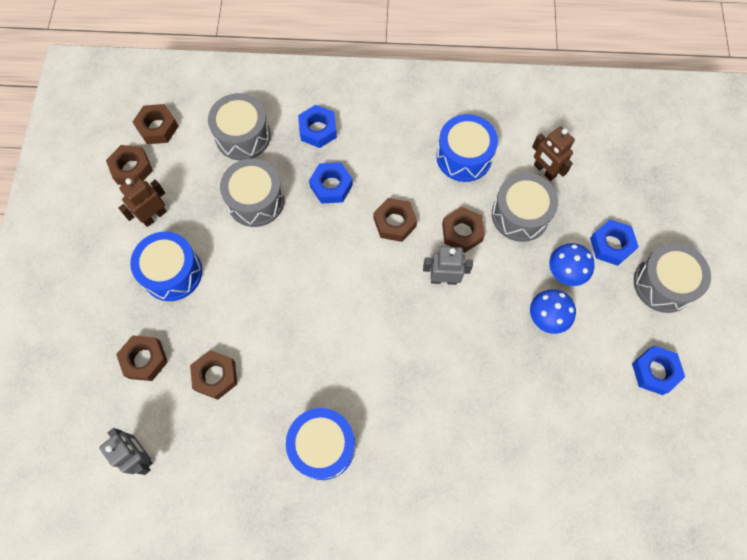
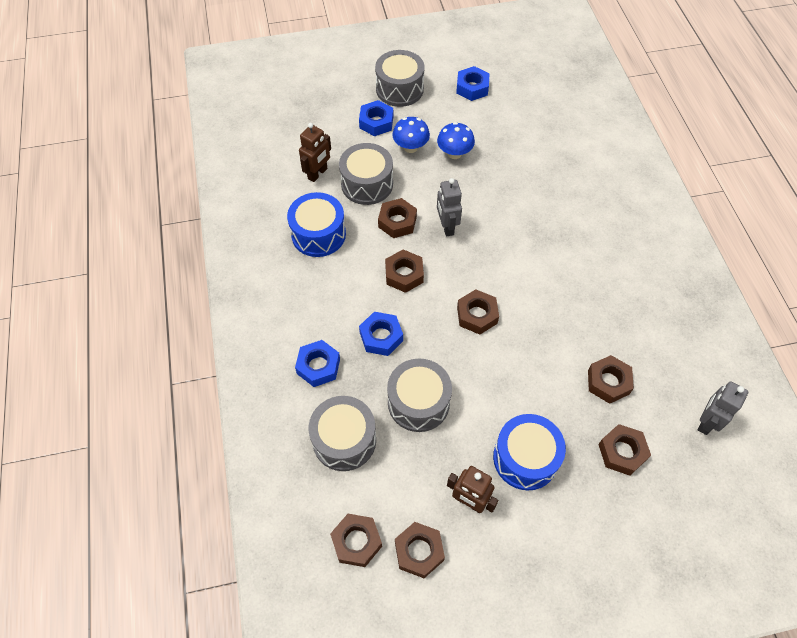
camera: 105 degrees left, 10 degrees down
blue drum [286,408,355,480] -> none
none -> brown nut [457,289,499,334]

